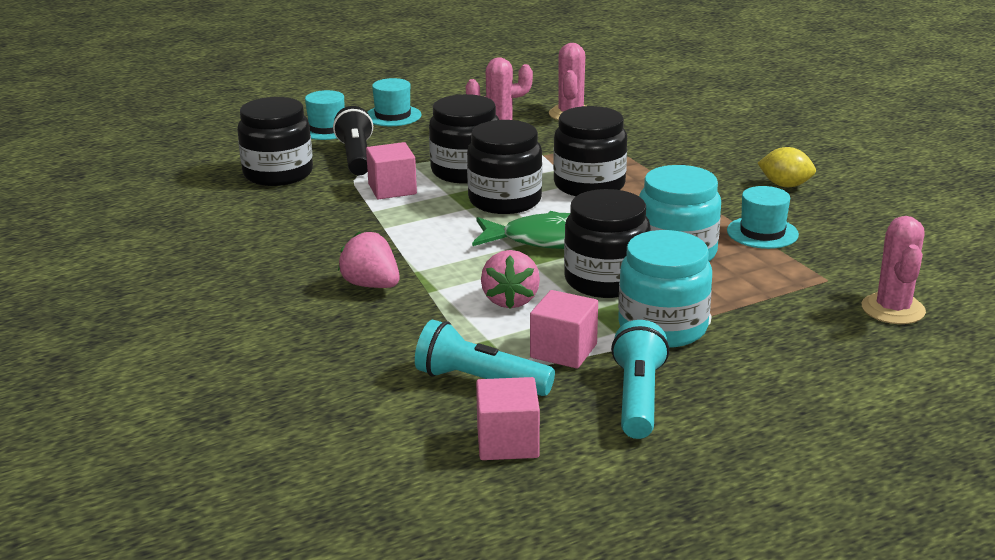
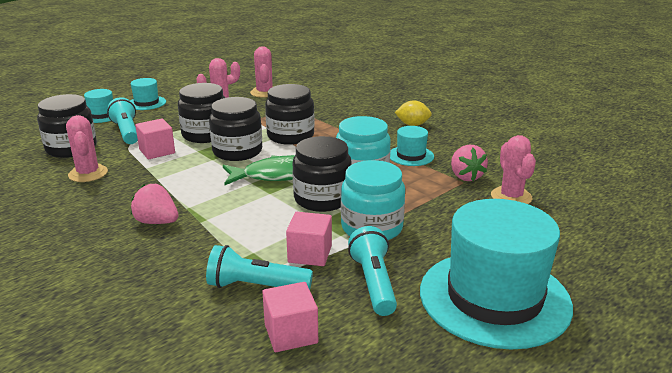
camera: 15 degrees left, 0 degrees up
black flashlight [333,106,373,175] -> turquoise flashlight [107,97,138,144]
pink strawberry [481,250,540,309] -> pink strawberry moved to [451,145,488,181]
none -> pink cactus [66,115,108,182]
none -> turquoise hat [420,199,573,349]

